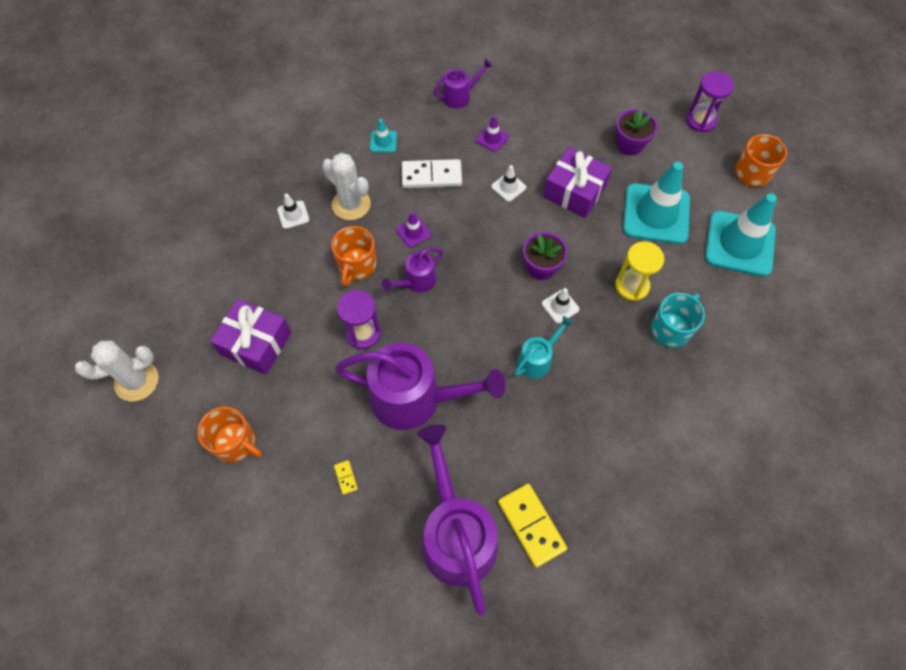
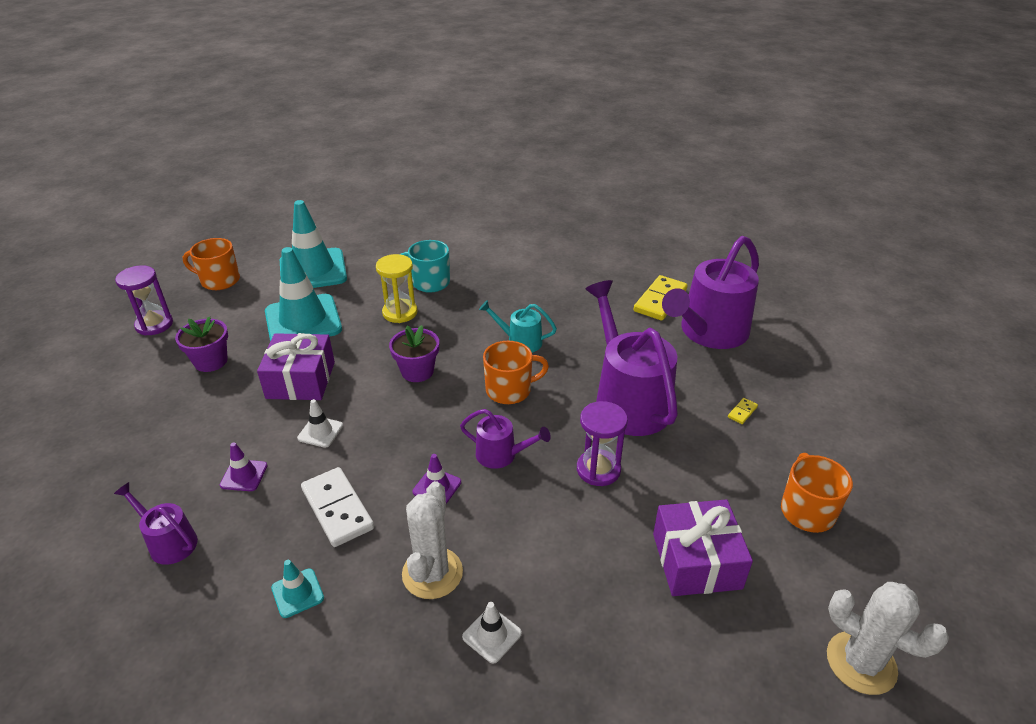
camera: 120 degrees left, 25 degrees down
orange mug [332,226,377,287] -> orange mug moved to [483,341,549,404]
white traffic cone [542,288,580,324] -> none

